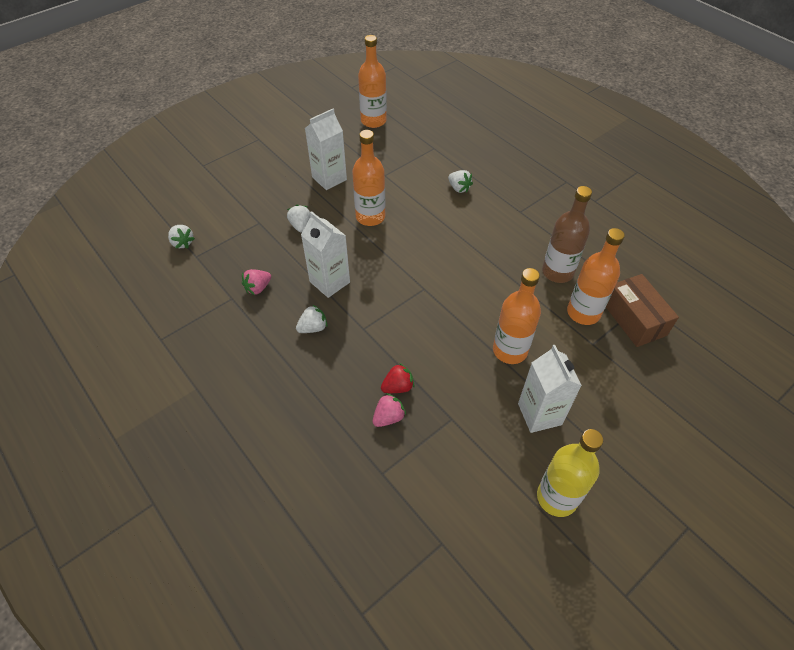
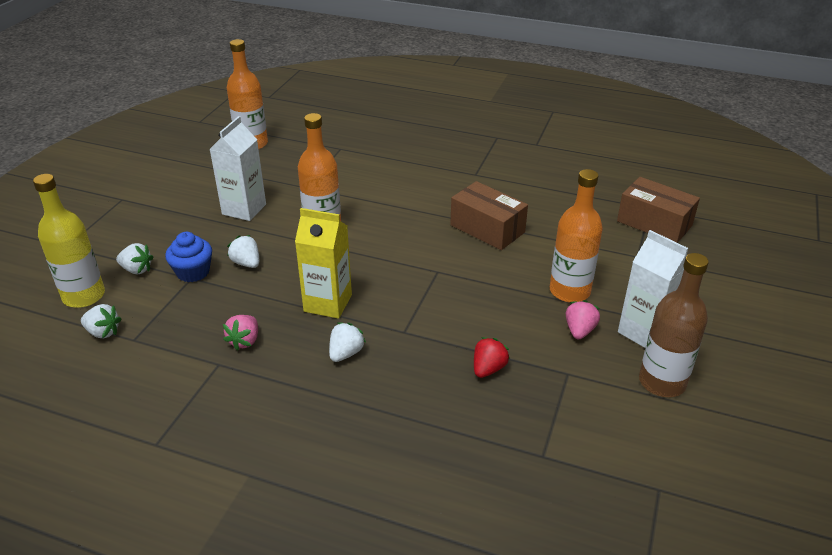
camera: 30 degrees left, 15 degrees down
white carton [301,211,350,298] -> yellow carton [295,208,352,319]
pink strawberry [373,393,406,427] -> pink strawberry moved to [566,300,600,339]
white strawberry [448,170,473,193] -> white strawberry moved to [116,243,153,274]
yellow bottle [537,429,603,517] -> yellow bottle moved to [33,174,105,308]
brown bottle [542,186,592,283] -> brown bottle moved to [639,253,709,397]
orange bottle [567,228,625,325] -> none
none -> blue cupcake [165,232,212,282]
none -> brown box [450,181,528,250]

